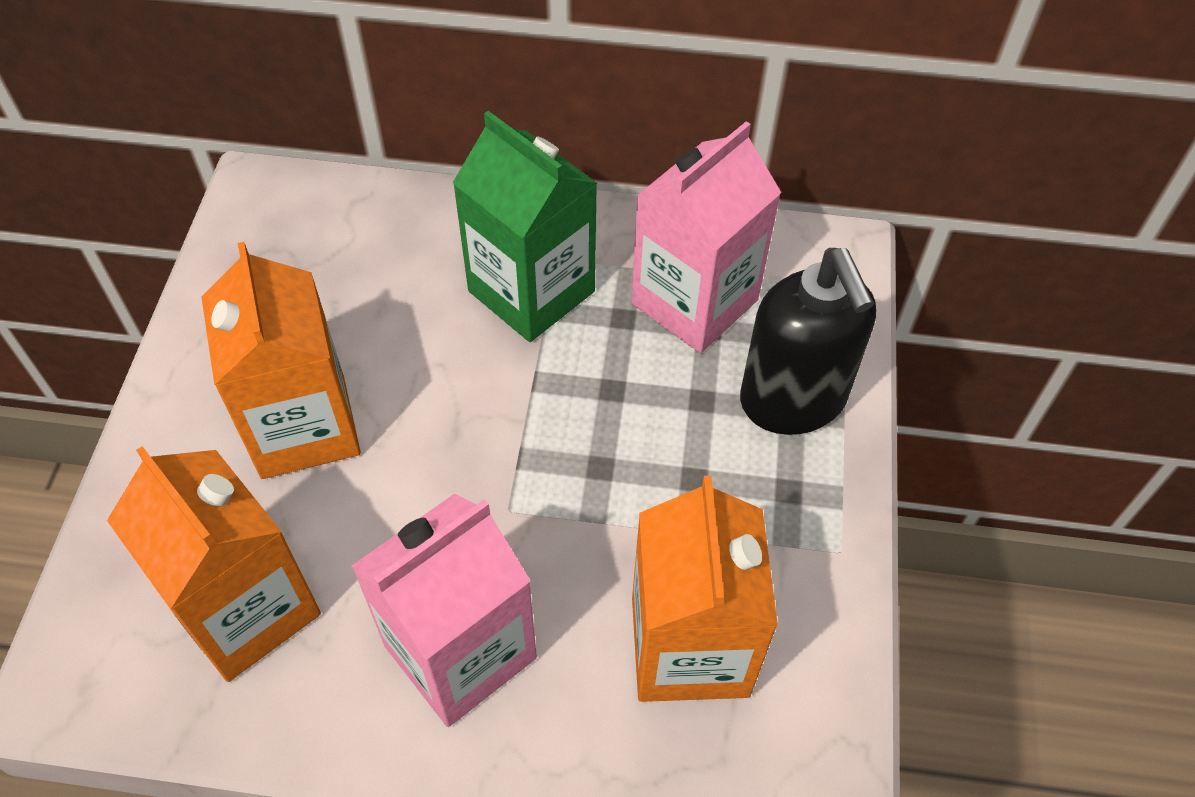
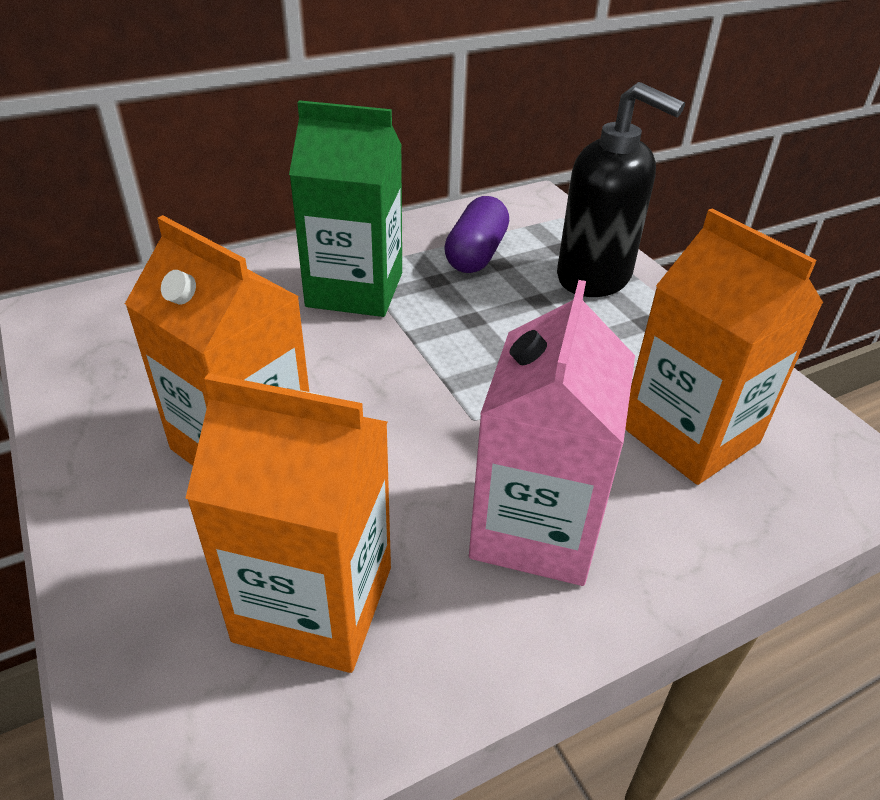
camera: 35 degrees left, 15 degrees down
pink carton [631,121,782,353] -> purple capsule [444,196,509,273]

